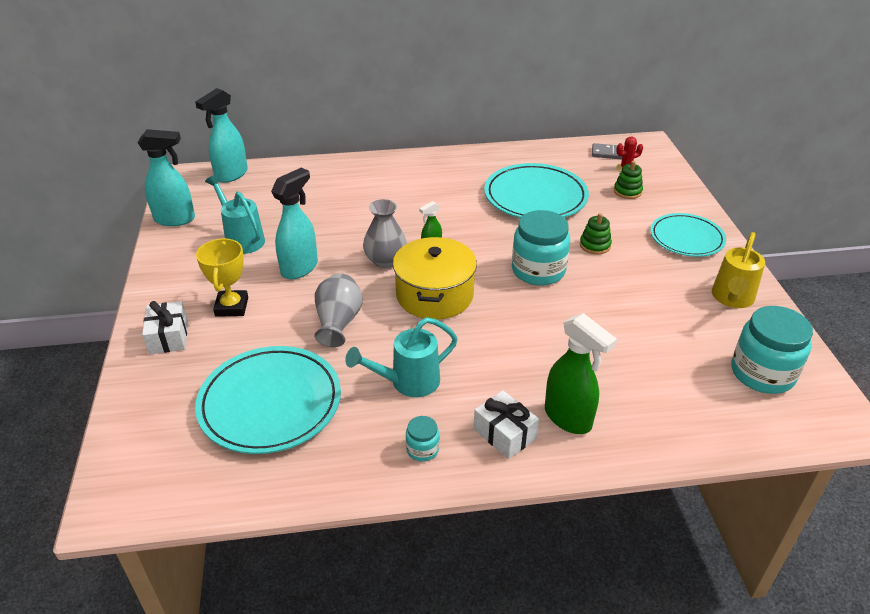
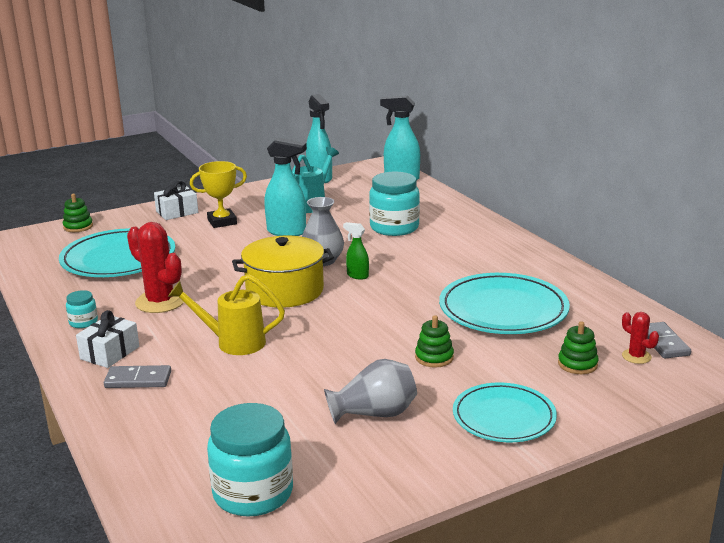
camera: 70 degrees right, 15 degrees down
grey vase [314,273,363,347] -> grey vase moved to [324,359,417,424]
turquoise watering can [345,317,458,397] -> red cactus [127,222,184,313]
turquoise jar [512,210,570,286] -> turquoise jar moved to [369,172,420,236]
green spray bottle [545,313,617,434] -> grey domino [104,365,171,388]
yellow watering can [712,232,765,308] -> yellow watering can moved to [168,274,285,355]
none -> green stacking toy [63,194,93,232]

